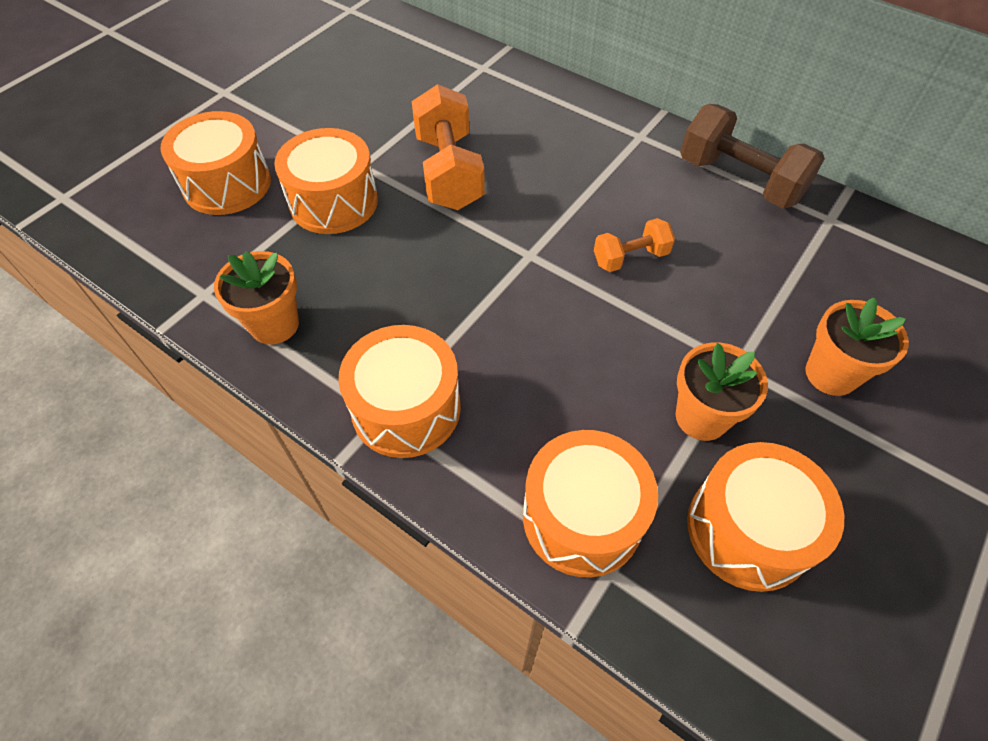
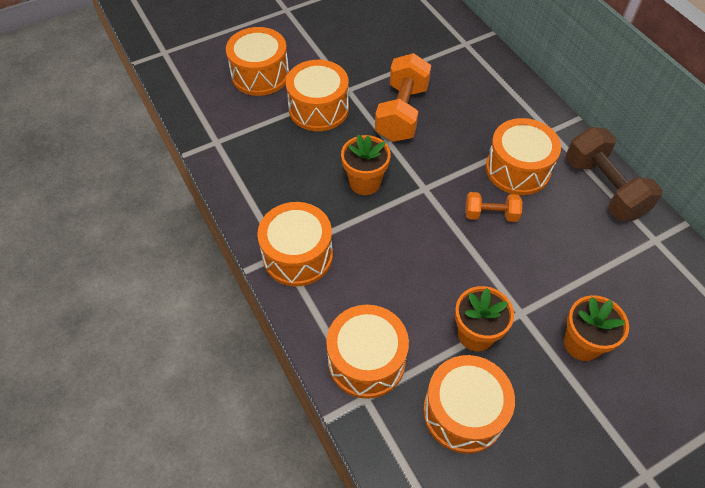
camera: 25 degrees right, 0 degrees up
orange flower pot [214,251,299,344] -> orange flower pot moved to [341,134,391,195]
none -> orange drum [486,118,561,195]

